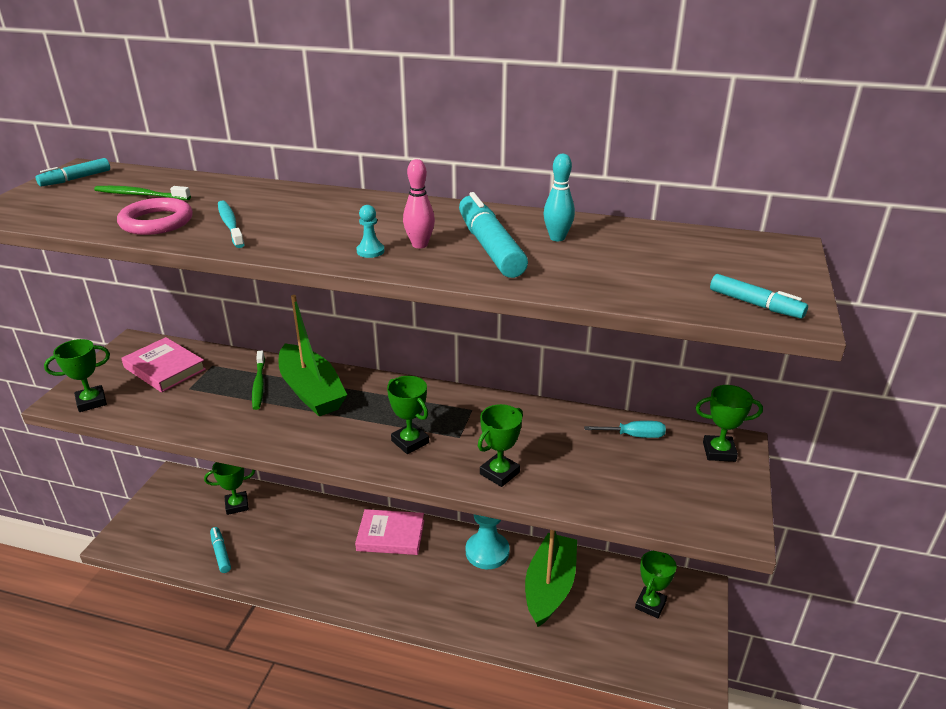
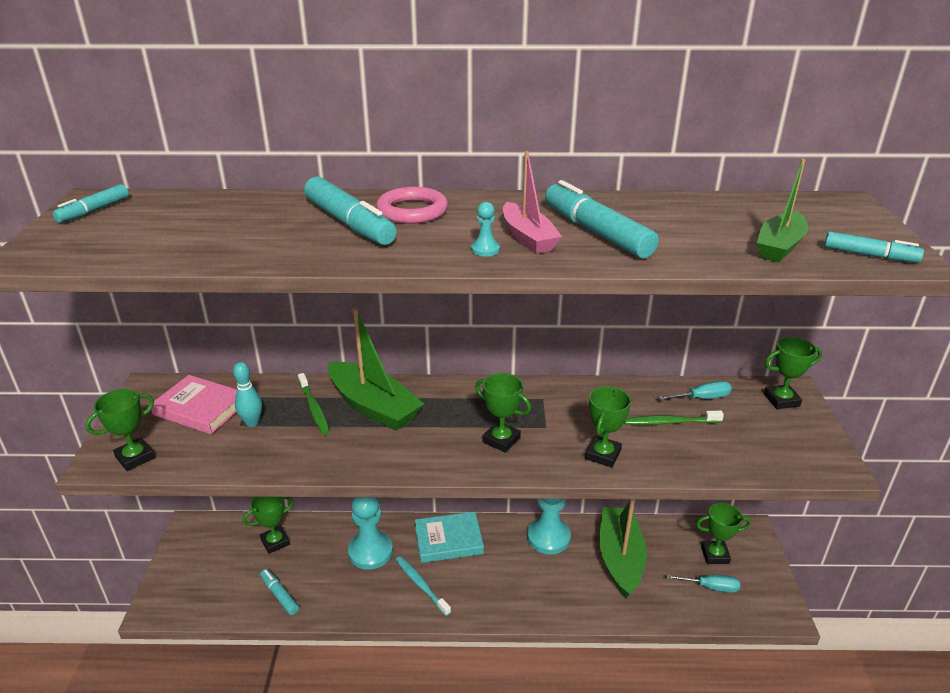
camera: 15 degrees left, 0 degrees up
green toothbrush [94,186,191,200] -> green toothbrush moved to [624,411,724,425]
pink ring [117,198,193,235] -> pink ring moved to [376,187,448,224]
turquoise toothbrush [218,200,245,248] -> turquoise toothbrush moved to [396,556,451,616]
pink book [355,509,424,555] -> turquoise book [415,512,484,563]
pink bowling pin [403,159,435,248] -> pink boat [503,151,562,254]
turquoise bowling pin [544,154,575,241] -> turquoise bowling pin moved to [233,362,262,427]
green trophy [635,551,677,618] -> green trophy turned 75 degrees clockwise [696,503,751,564]
none -> turquoise marker [304,177,397,245]
none -> turquoise pawn [348,497,393,570]
none -> turquoise screwdriver [667,575,740,593]
none -> green boat [757,159,808,262]

